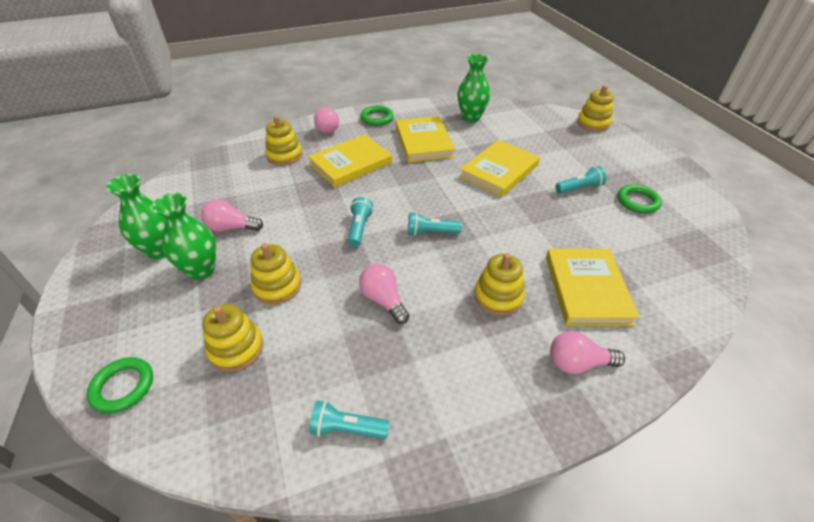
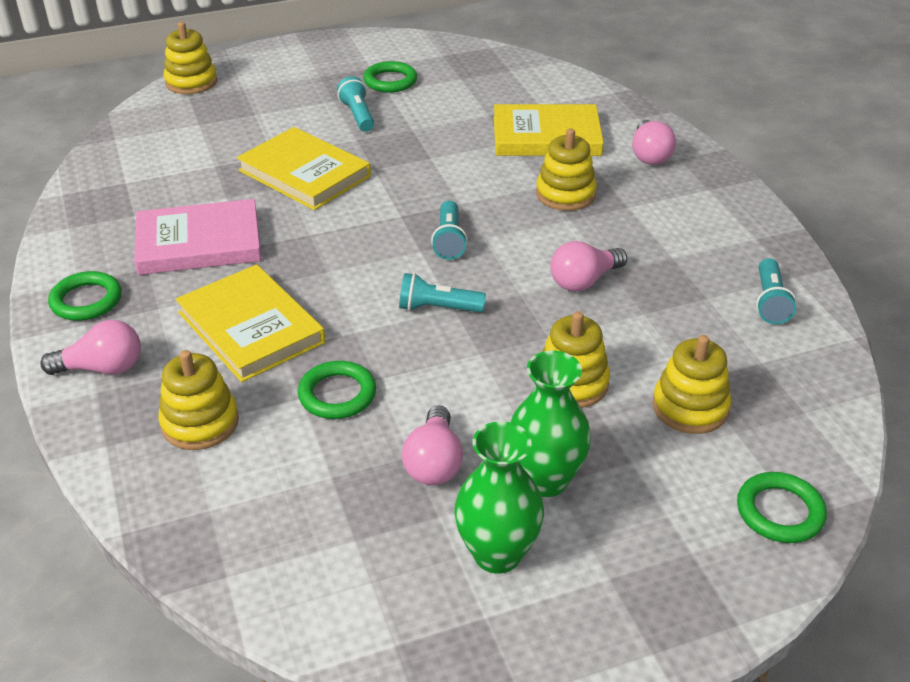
camera: 90 degrees left, 5 degrees down
yellow book [396,116,455,163] -> pink book [134,199,262,275]
green vase [457,54,490,122] -> none
none -> green ring [298,361,376,419]

